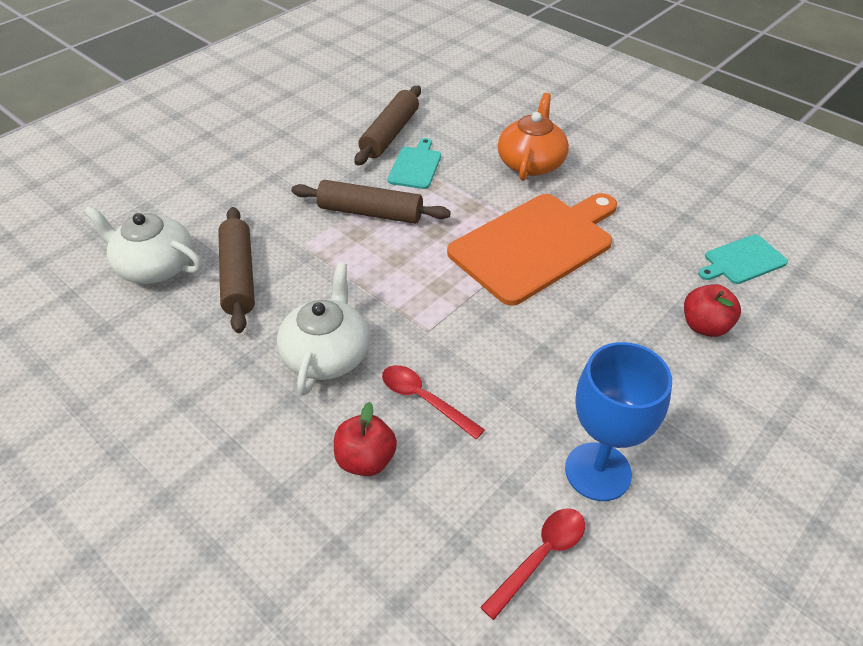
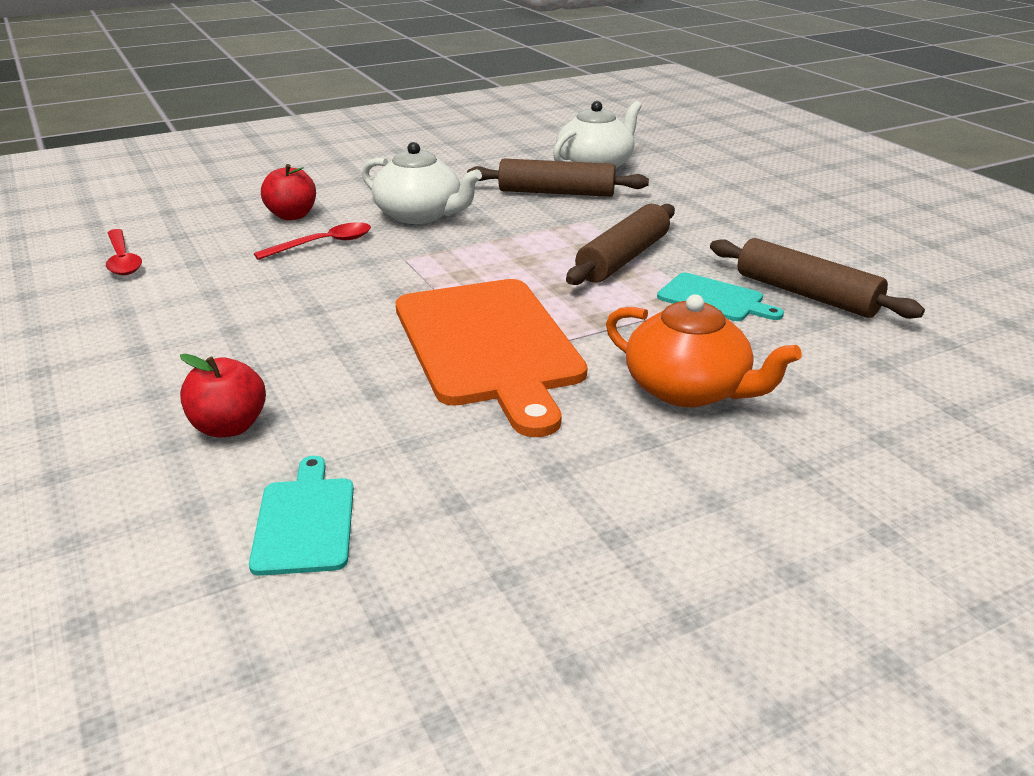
camera: 110 degrees right, 15 degrees down
blue goblet [565,342,672,501] -> none

